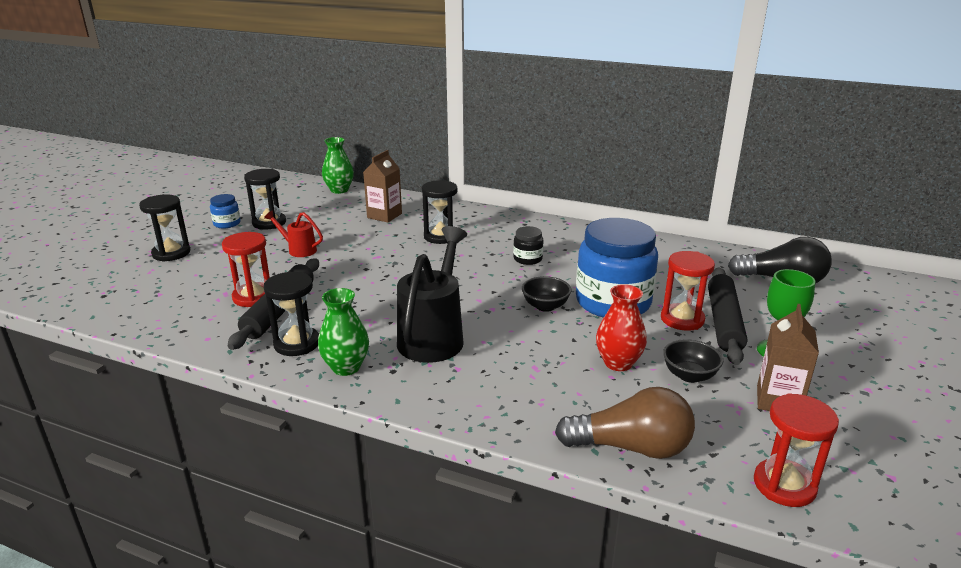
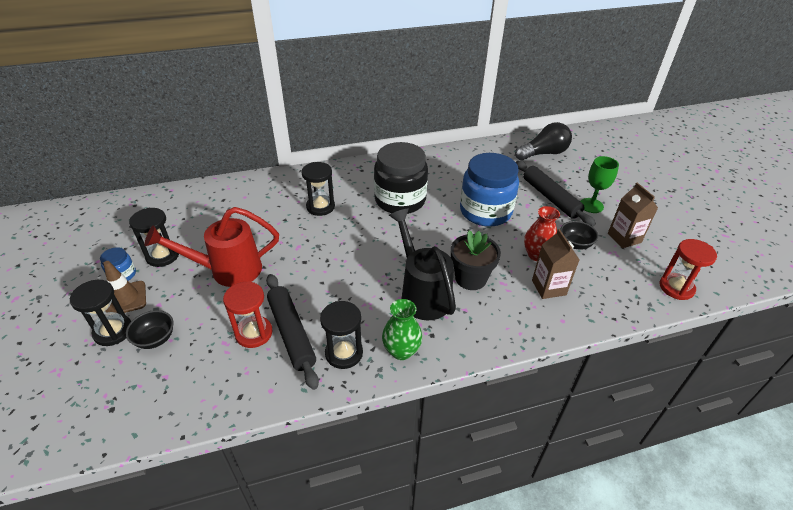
camera: 40 degrees left, 15 degrees up
red watering can [264,210,323,257] -> red watering can [144,207,279,287], size x1.95
green vase [322,137,354,194] -> none
brown carton [363,150,402,223] -> brown carton moved to [532,229,580,299]
black jar [513,226,543,265] -> black jar [374,142,428,214], size x2.31
black bowl [522,276,572,312] -> black bowl moved to [126,310,174,349]
brown light bulb [555,387,695,459] -> none
red hourglass [661,251,715,331] -> none
none -> brown traffic cone [103,261,146,313]
none -> black flower pot [451,231,501,290]

